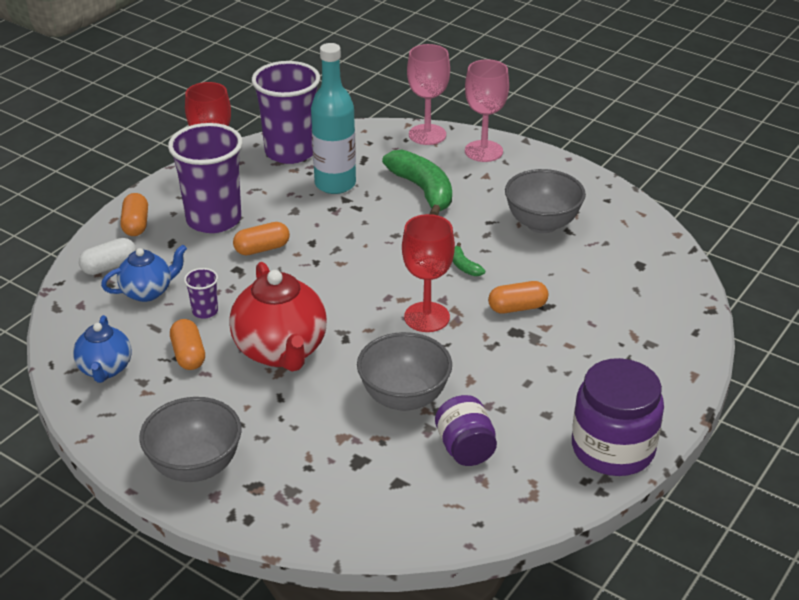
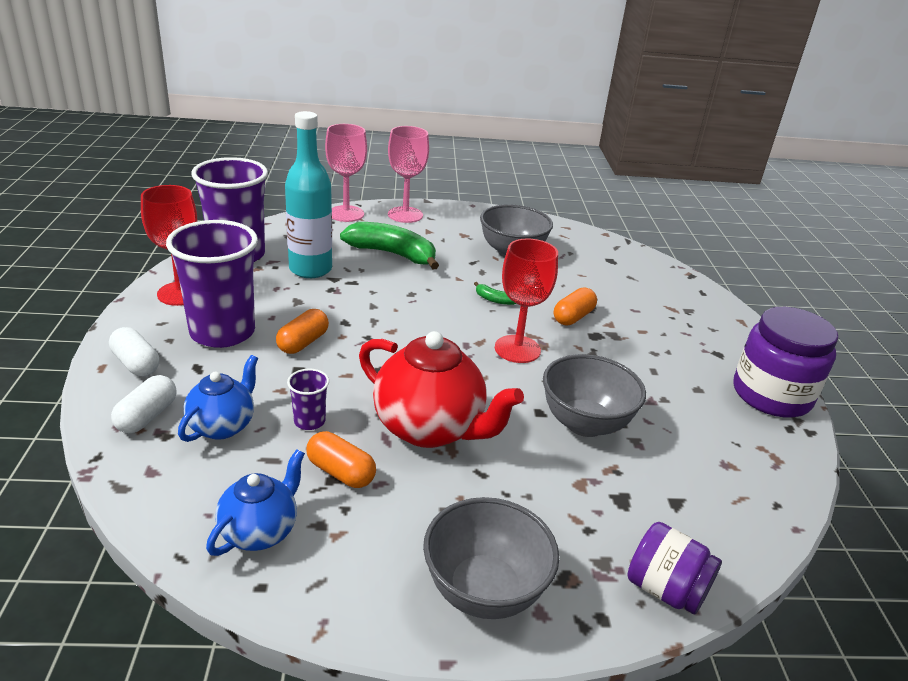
camera: 40 degrees left, 5 degrees down
blue teapot [73,315,132,383] -> blue teapot turned 105 degrees counterclockwise [206,449,305,556]
orange capsule [120,193,148,236] -> white capsule [109,327,159,376]
purple jar [435,395,497,466] -> purple jar moved to [627,522,722,614]

